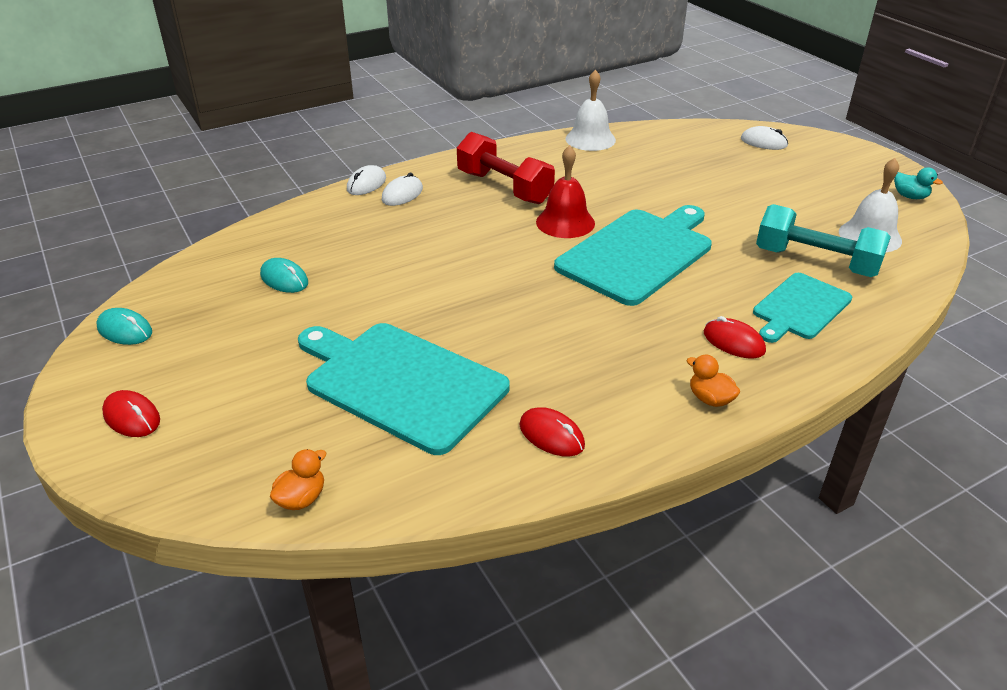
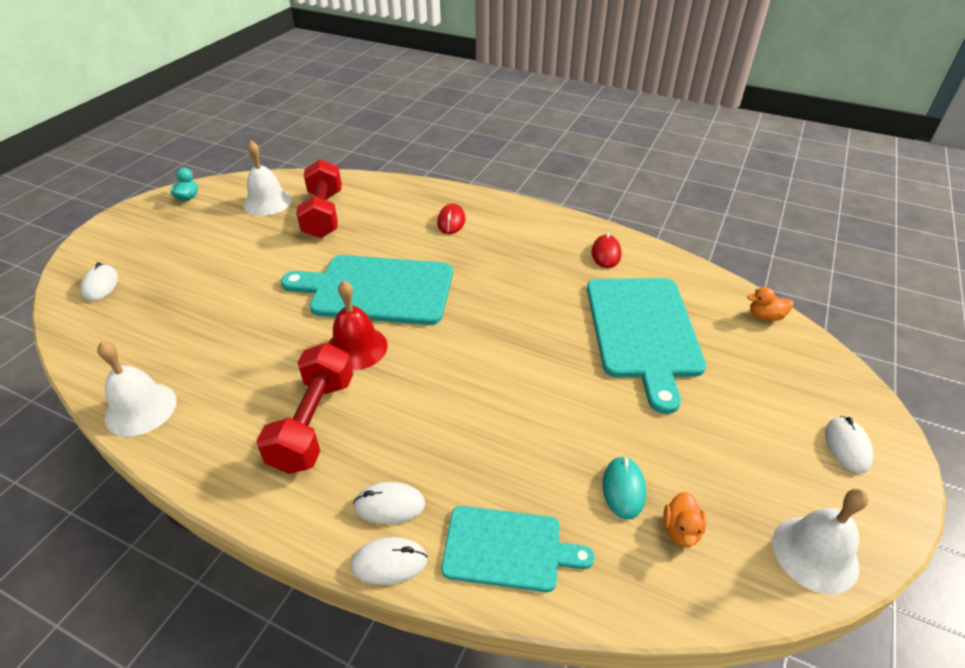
camera: 125 degrees left, 5 degrees up
turquoise mouse [97,308,152,345] -> white bell [772,489,868,594]
red mouse [102,390,160,437] -> white mouse [825,416,873,474]
orange duck [686,355,740,407] -> orange duck moved to [663,492,706,547]
turquoise cutting board [753,273,852,343] -> turquoise cutting board moved to [441,506,595,592]
turquoise dumbbell [756,204,891,277] -> red dumbbell [296,159,342,238]

